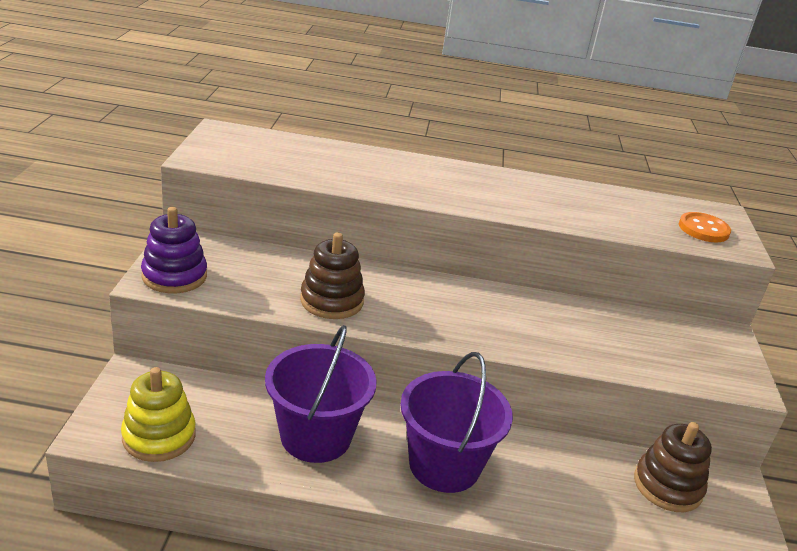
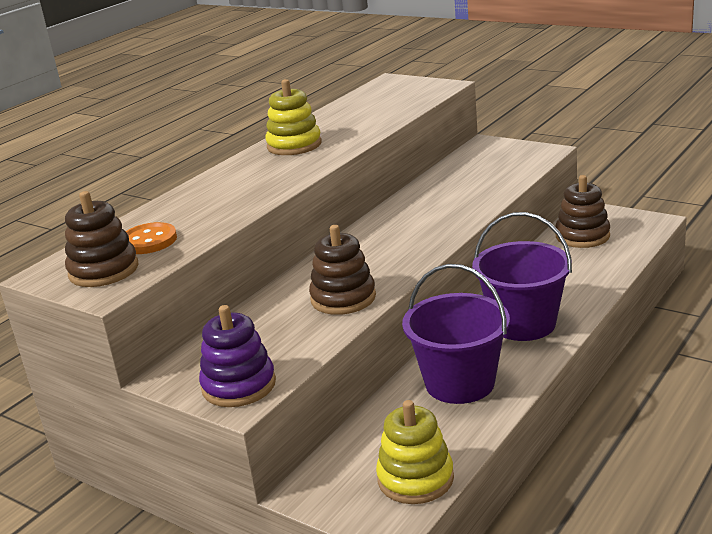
camera: 55 degrees left, 5 degrees down
orange button [679,212,731,242] -> orange button moved to [126,222,177,254]
none -> brown stacking toy [65,191,138,287]
none -> yellow stacking toy [265,79,322,155]

